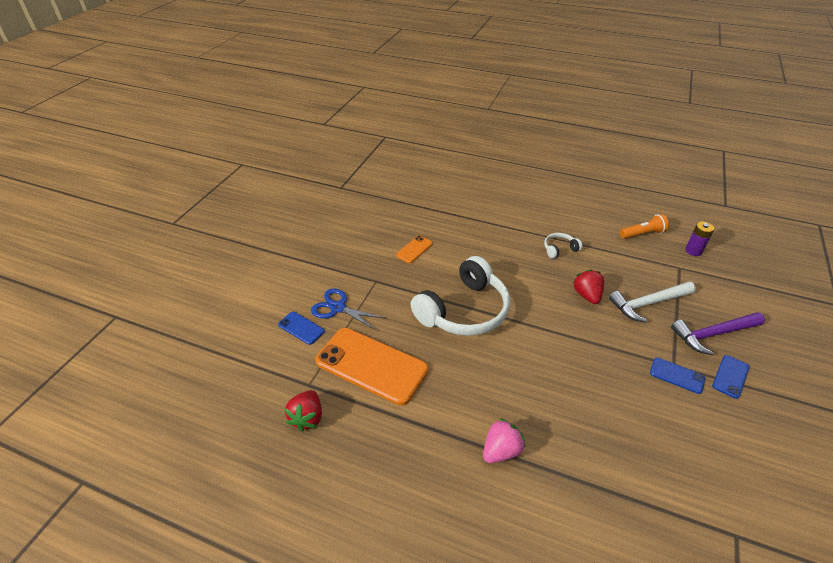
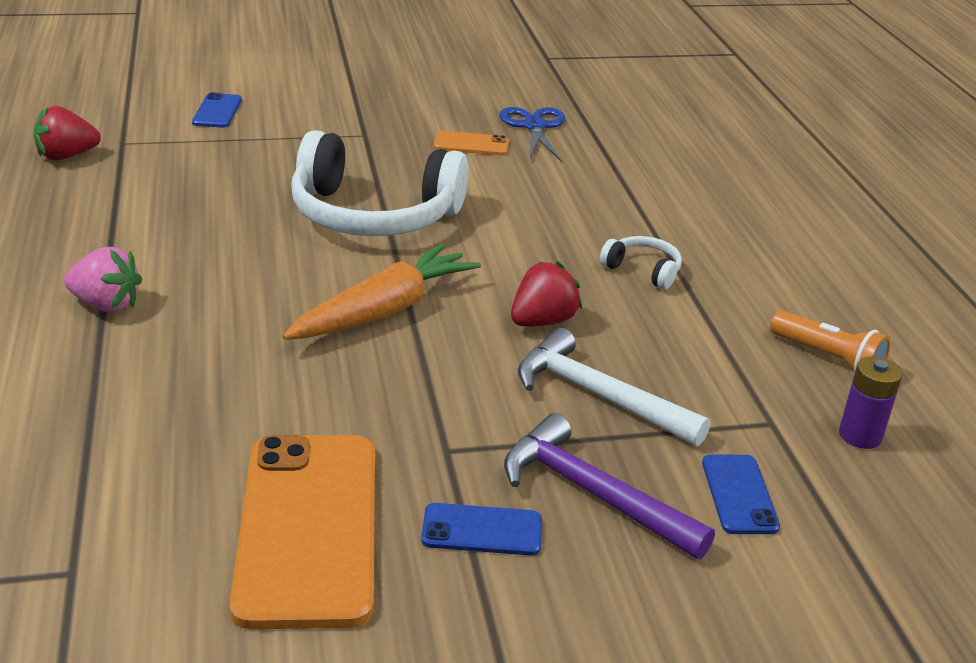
camera: 55 degrees right, 10 degrees down
blue scissors [311,288,387,331] -> blue scissors moved to [499,107,565,162]
orange phone [315,328,429,406] -> orange phone moved to [230,435,375,629]
blue phone [650,357,705,394] -> blue phone moved to [702,455,780,534]
none -> orange carrot [282,243,481,340]

